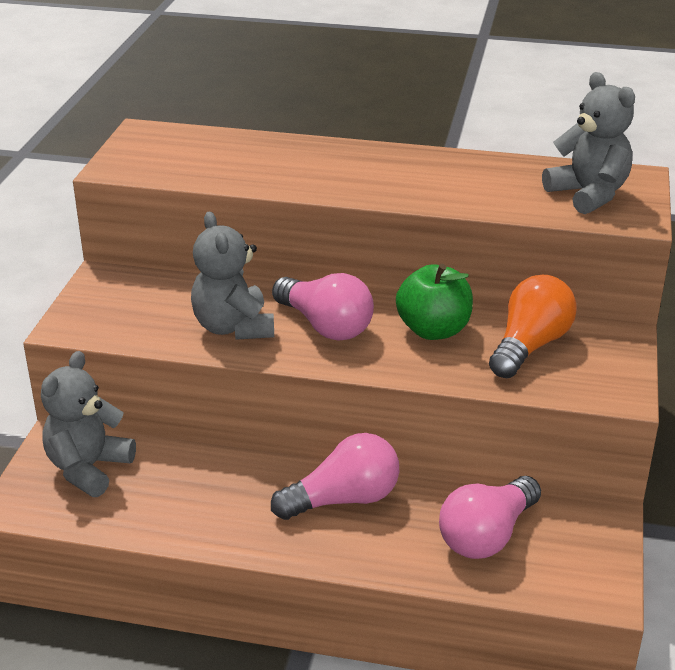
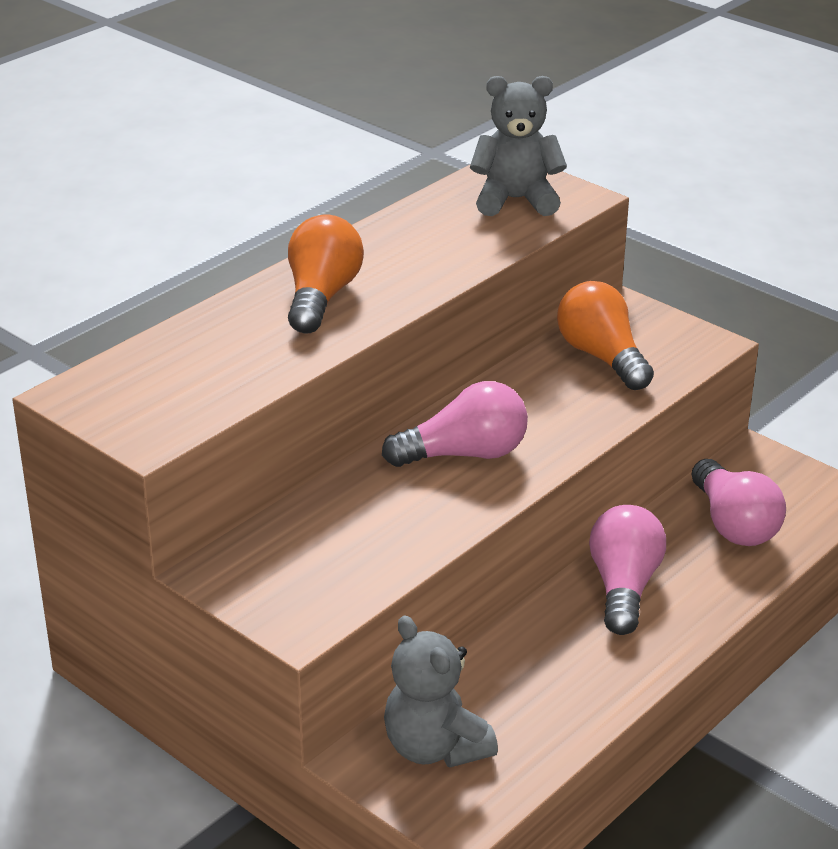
camera: 60 degrees left, 0 degrees up
grey teddy bear [191,211,274,340] -> none
green apple [396,264,473,340] -> none
none -> orange light bulb [288,215,364,334]

